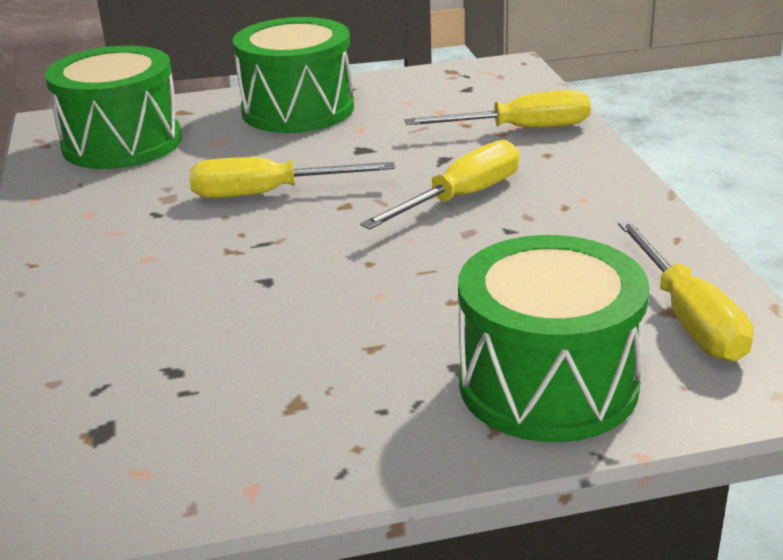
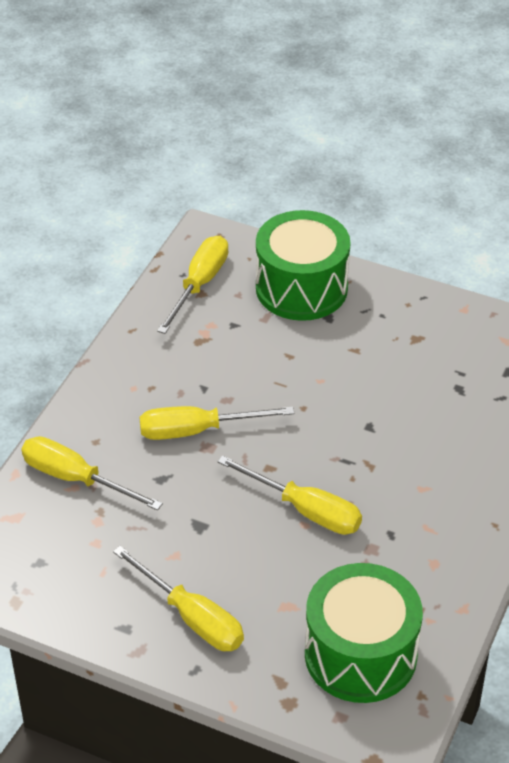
camera: 145 degrees left, 15 degrees up
green drum [233,17,354,133] -> yellow screwdriver [113,546,244,651]

